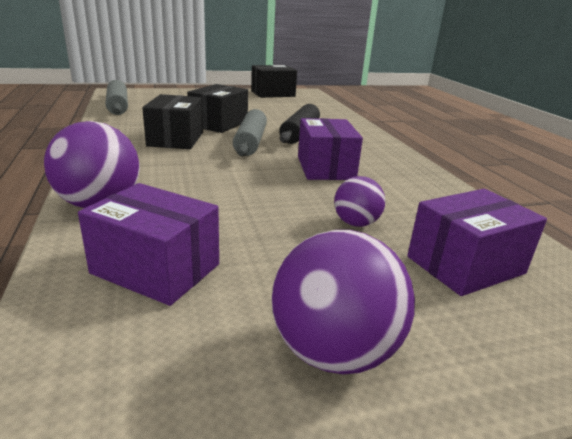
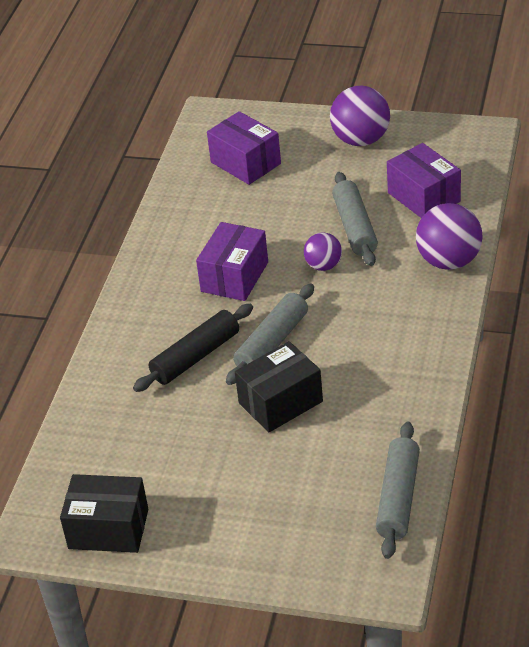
camera: 145 degrees left, 15 degrees up
black box [142,94,203,149] -> none
purple ball [334,176,385,227] -> purple ball moved to [304,233,342,271]
purple box [407,189,547,296] -> purple box turned 45 degrees clockwise [207,111,281,185]
none -> grey rolling pin [332,172,378,266]

